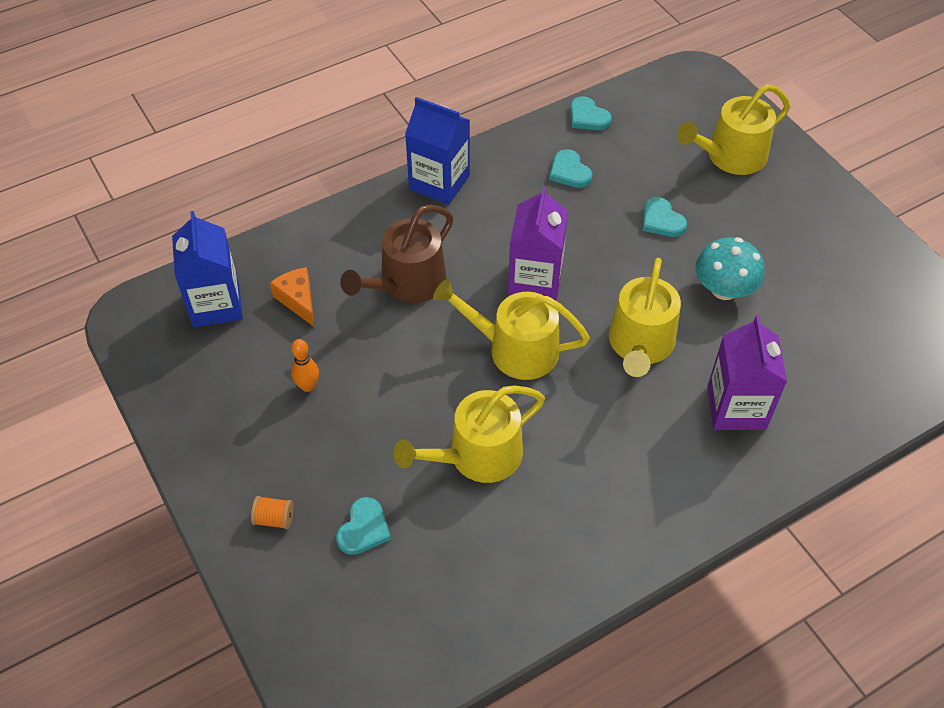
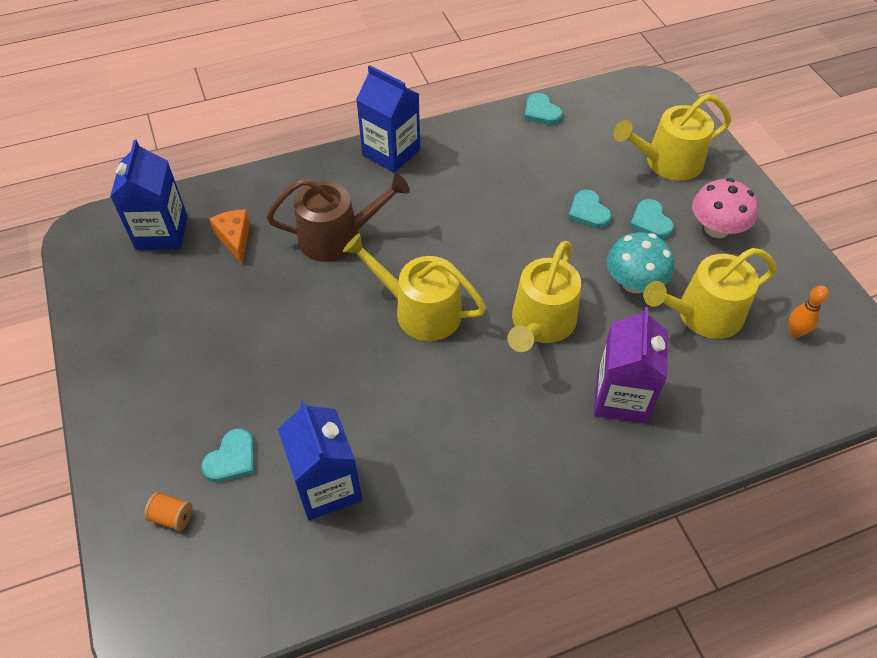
camera: 10 degrees right, 0 degrees up
orange spool [251,496,294,529] -> orange spool moved to [144,492,193,531]
orange bowling pin [291,339,319,392] -> orange bowling pin moved to [789,286,829,338]
brown watering can [340,205,454,303] -> brown watering can turned 150 degrees counterclockwise [266,173,410,262]
yellow watering can [394,385,545,483] -> yellow watering can moved to [644,248,777,339]
purple carton [508,186,568,301] -> none
turquoise heart [549,149,592,188] -> turquoise heart moved to [630,199,674,239]
none -> blue carton [278,400,362,520]
none -> pink mushroom [692,178,758,238]

